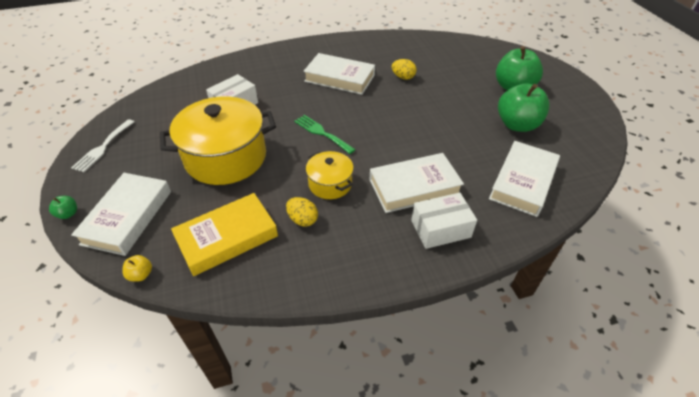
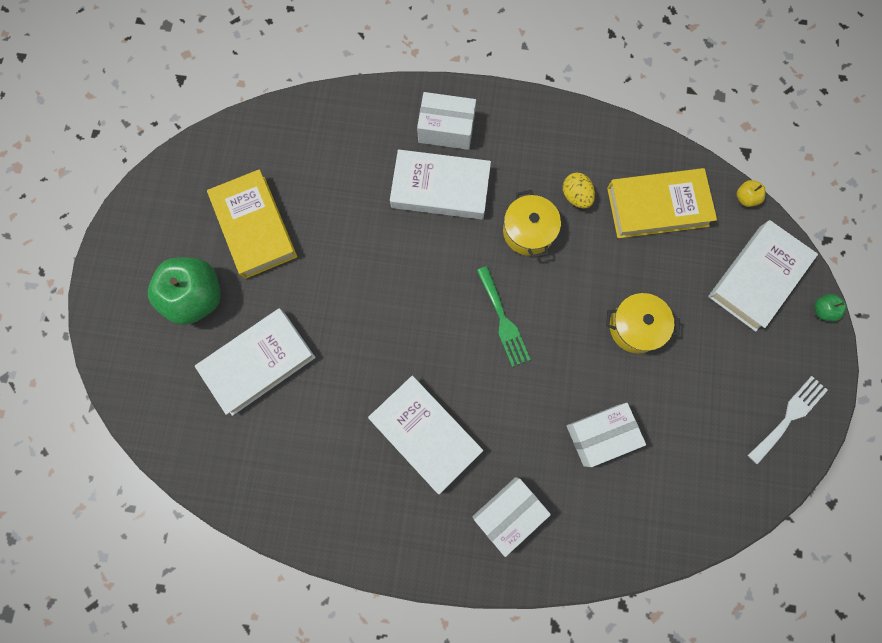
camera: 155 degrees left, 30 degrees up
yellow pot [160,96,276,185] -> yellow pot [606,293,680,353], size x0.51
yellow egg [392,59,417,80] -> none
white book [489,141,560,217] -> white book moved to [195,308,316,416]
green apple [498,83,550,132] -> yellow book [207,169,297,279]
none -> white box [473,477,551,557]

